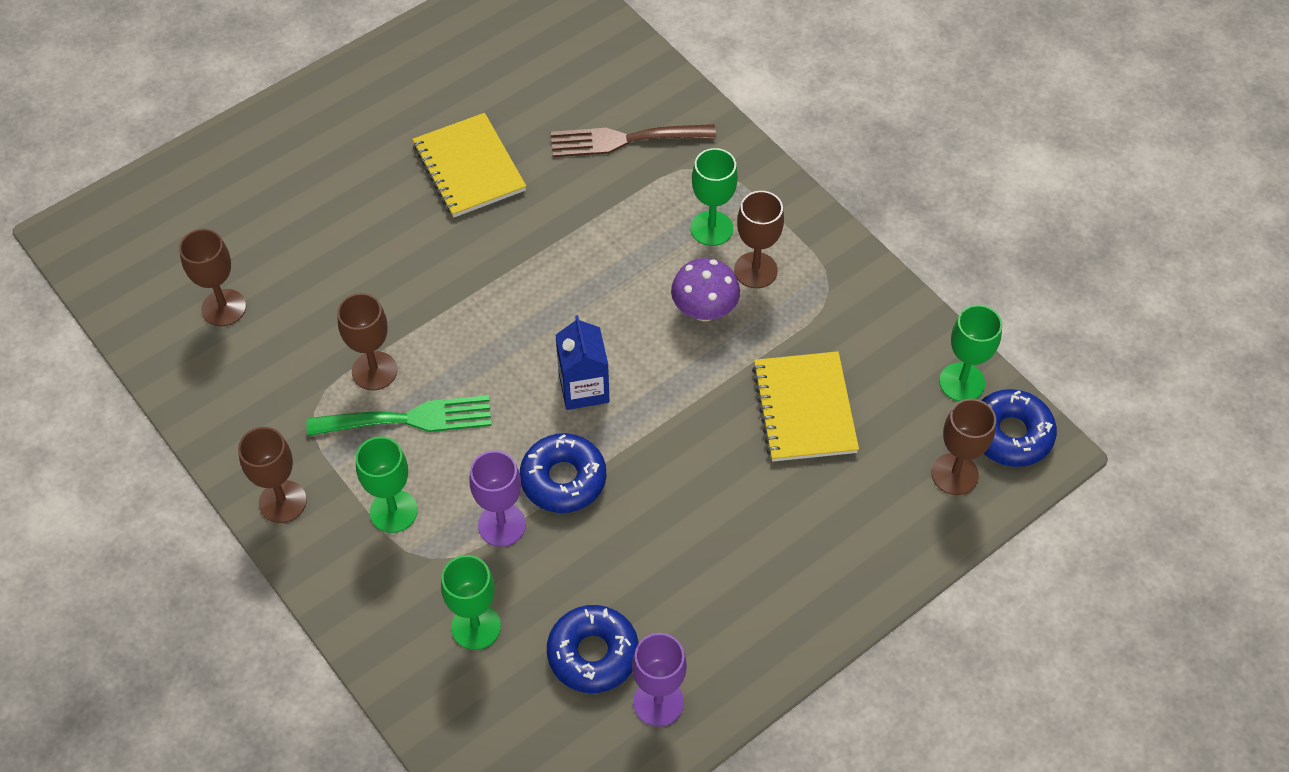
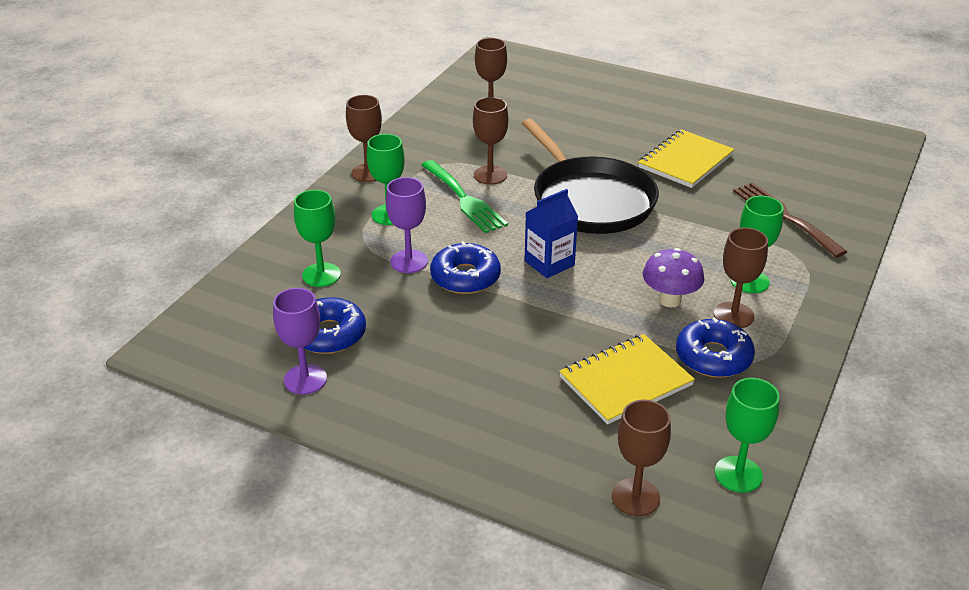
camera: 65 degrees right, 20 degrees down
blue donut [981,389,1057,467] -> blue donut moved to [676,317,755,378]
none -> black pan [522,119,659,234]

